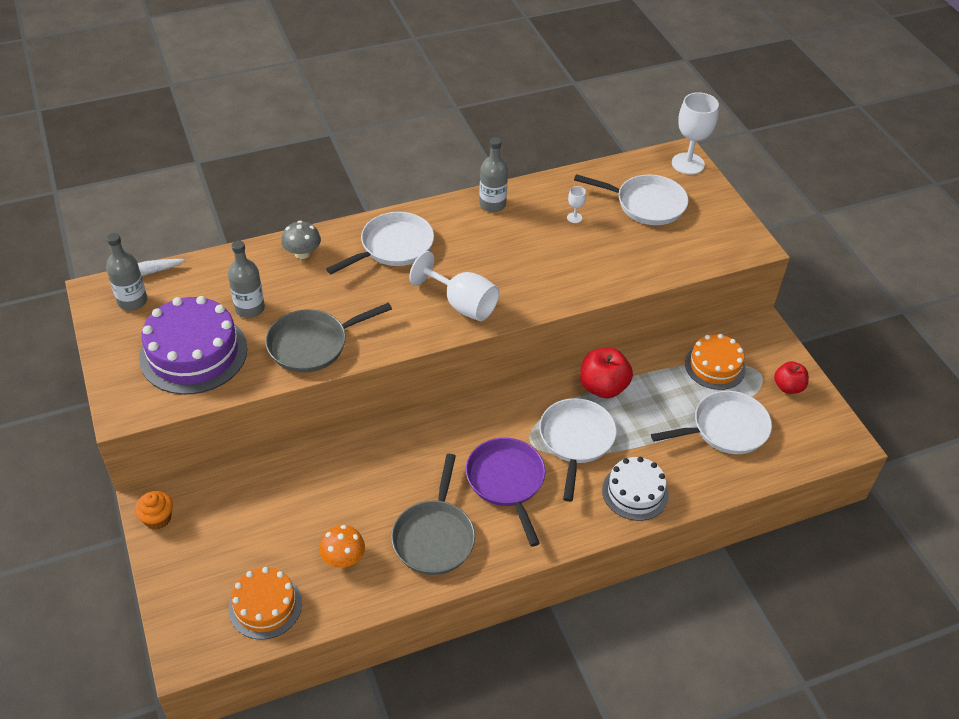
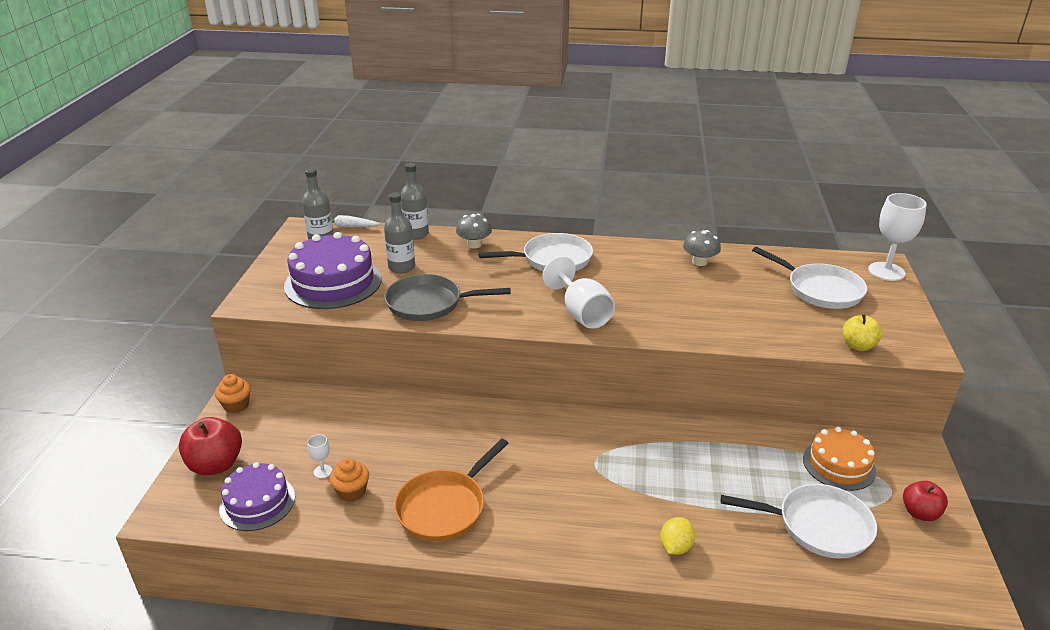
camera: 30 degrees right, 15 degrees down
orange cake [229,567,302,640] -> purple cake [219,462,295,531]
orange mushroom [319,525,365,568] -> orange cupcake [329,458,369,502]
grey pan [391,454,475,575] -> orange pan [394,438,508,542]
purple pan [466,438,546,547] -> none
grey bottle [479,137,508,212] -> grey bottle moved to [400,163,429,240]
white pan [539,398,617,502] -> none
white goblet [567,186,586,223] -> white goblet moved to [307,434,332,478]
red apple [580,348,633,398] -> red apple moved to [179,417,242,475]
white cake [602,457,669,521] -> yellow lemon [660,517,695,555]
none -> grey mushroom [683,230,721,266]
none -> yellow apple [843,314,882,351]

